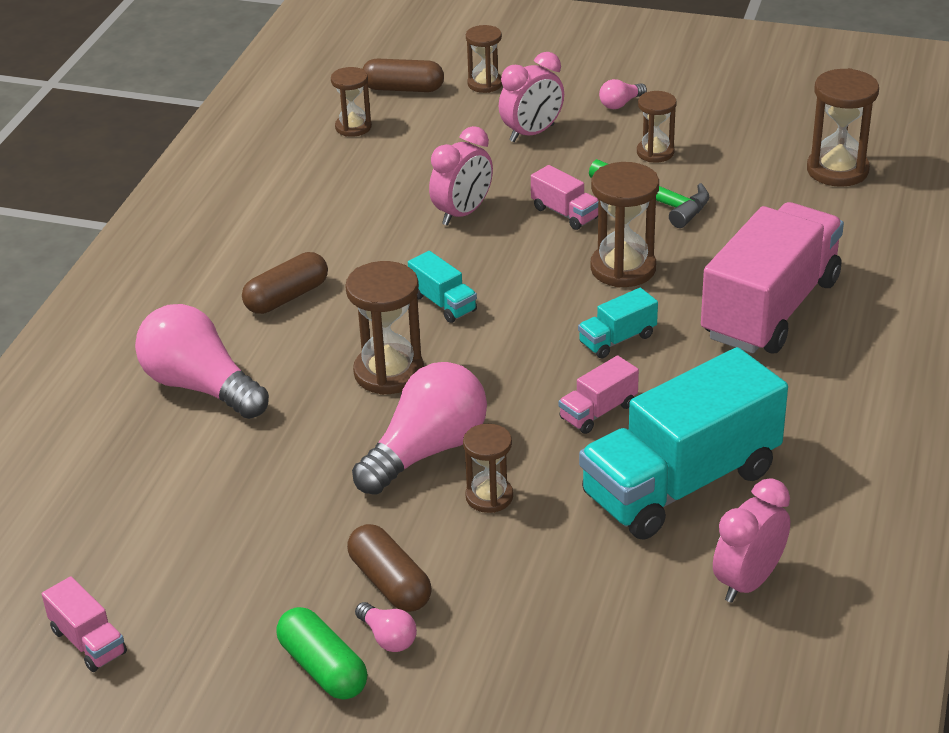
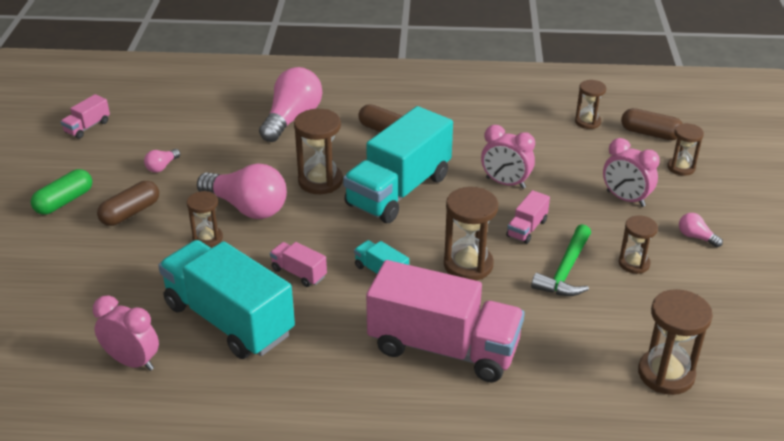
camera: 75 degrees right, 0 degrees up
pink light bulb [355,602,417,652] -> pink light bulb moved to [144,149,180,173]
brown capsule [362,59,444,92] -> brown capsule turned 60 degrees counterclockwise [621,108,683,140]
turquoise truck [408,251,477,323] -> turquoise truck [343,106,453,223], size x2.36

